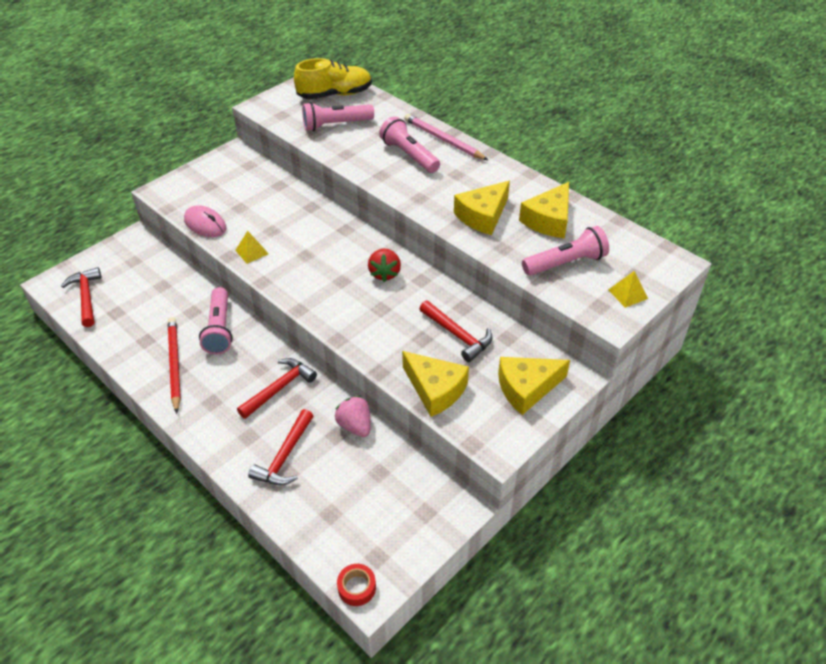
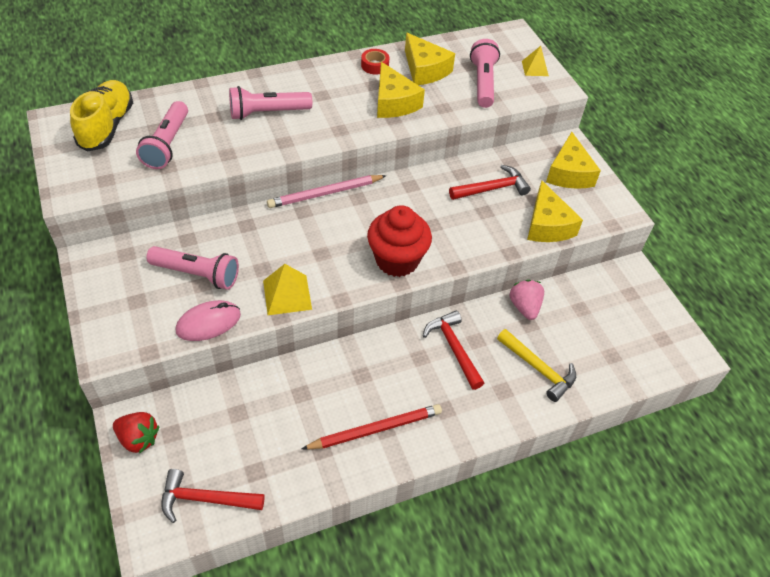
camera: 70 degrees left, 5 degrees up
red pencil [168,317,181,414] -> red pencil turned 150 degrees clockwise [302,404,442,450]
pink flashlight [199,287,233,354] -> pink flashlight moved to [146,246,239,290]
yellow pyramid [235,231,269,264] -> yellow pyramid [263,264,312,315], size x1.50
red hammer [248,409,313,485] -> yellow hammer [497,329,576,402]
pink strawberry [335,396,371,437] -> pink strawberry turned 90 degrees clockwise [509,280,544,320]
red tape [337,564,376,606] -> red tape moved to [361,49,389,75]
red strawberry [368,248,401,282] -> red strawberry moved to [113,412,160,454]
yellow cheese [402,351,469,417] -> yellow cheese turned 105 degrees clockwise [527,180,583,242]
pink pencil [404,114,488,160] -> pink pencil moved to [267,175,387,208]
none -> red cupcake [367,205,432,277]

